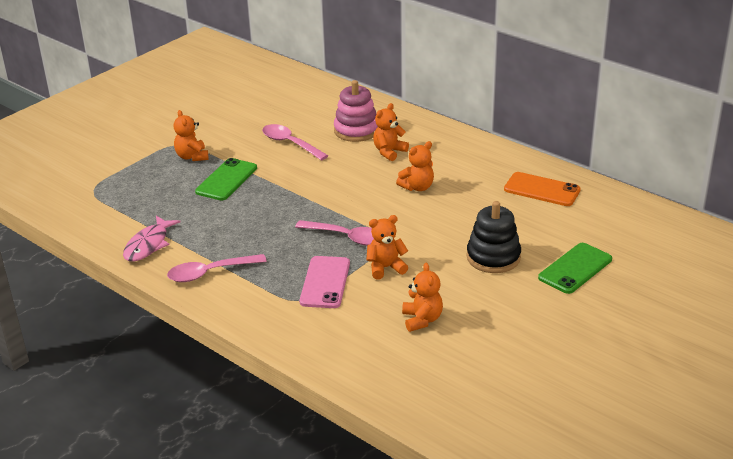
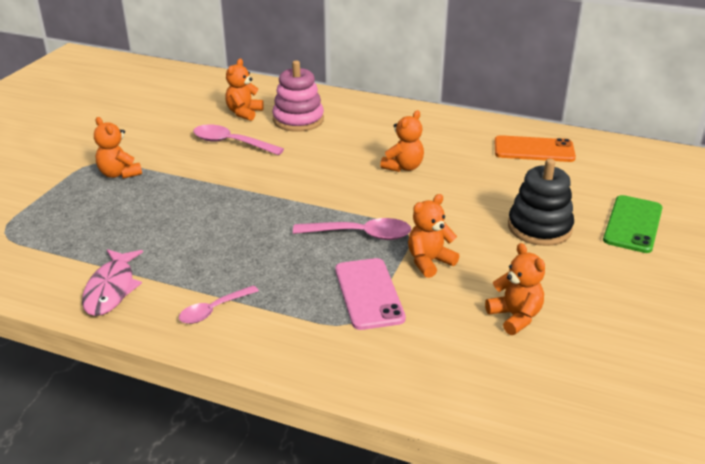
camera: 20 degrees left, 0 degrees up
pink spoon [167,254,267,282] -> pink spoon [179,285,259,324], size x0.65
green phone [195,158,257,201] -> none
orange teddy bear [373,103,409,161] -> orange teddy bear moved to [225,58,264,121]

